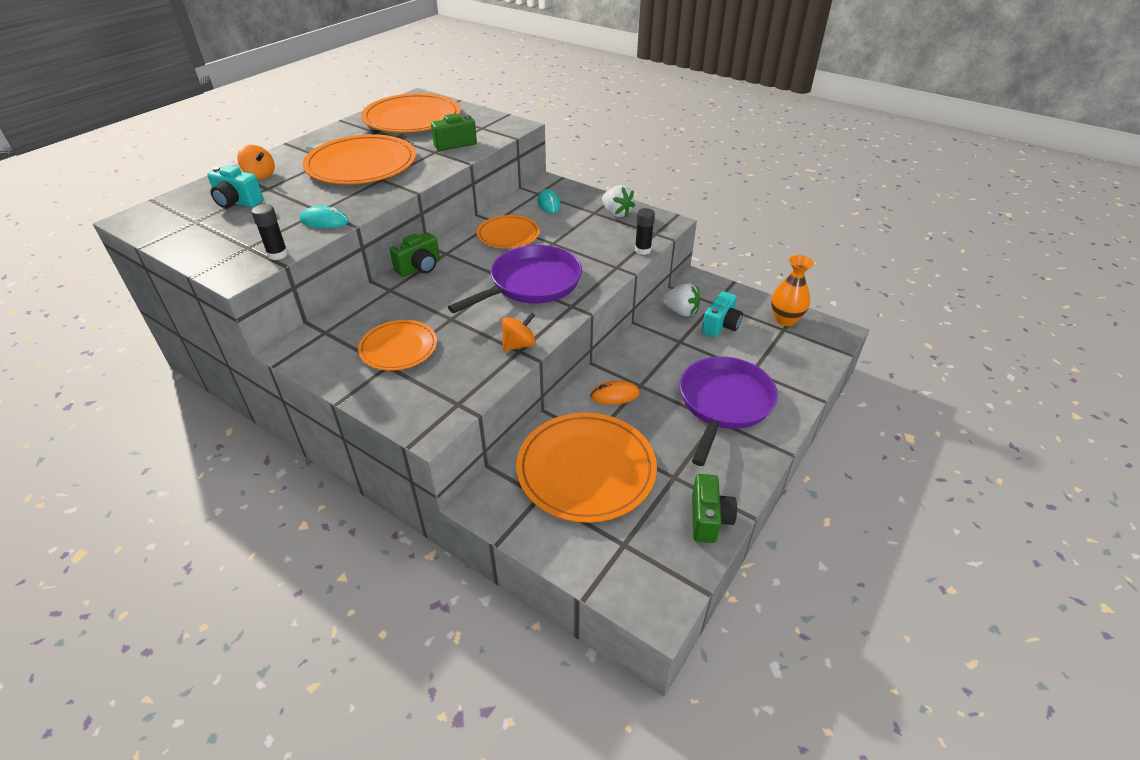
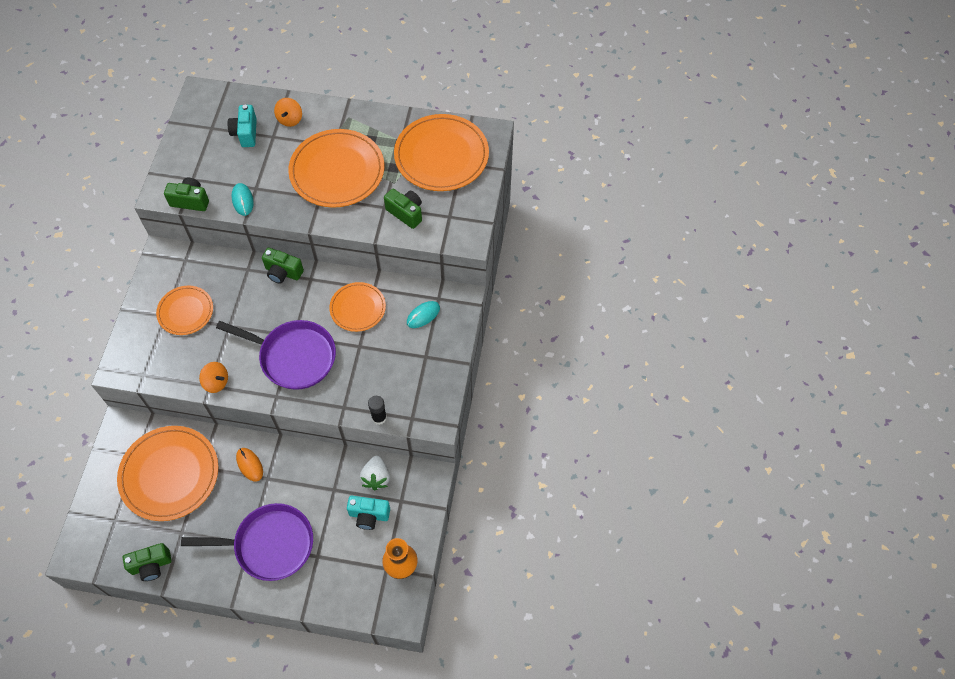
camera: 65 degrees right, 20 degrees up
black glue stick [251,204,288,260] -> green camera [164,178,209,211]
white strawberry [602,185,635,217] -> none

